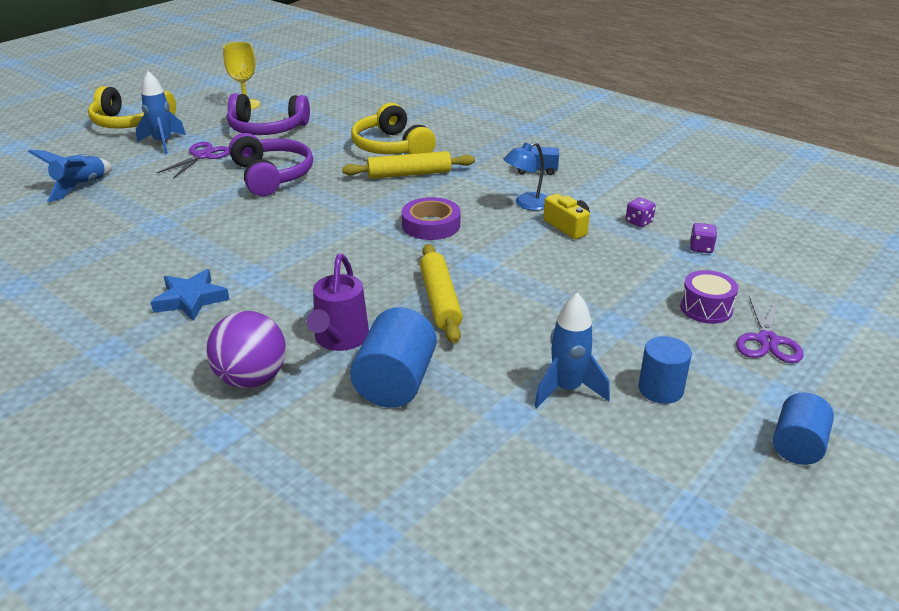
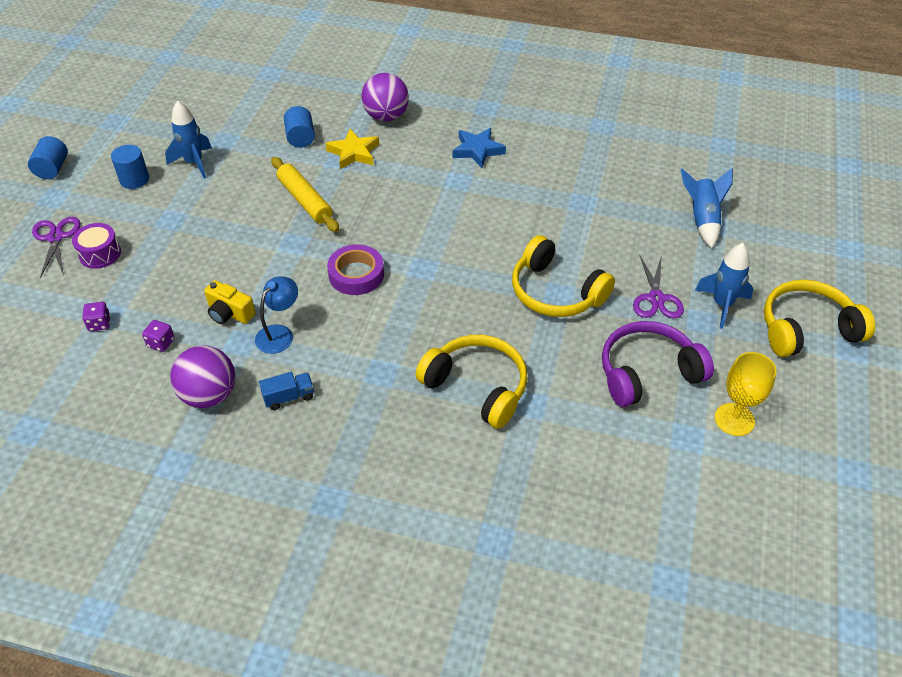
camera: 155 degrees right, 15 degrees up
purple headphones [229,133,313,196] -> yellow headphones [512,235,615,317]
purple watering can [306,254,369,351] -> yellow star [326,129,379,169]
yellow rolling pin [342,151,475,179] -> none
blue cylinder [350,307,437,408] -> blue cylinder [284,106,315,148], size x0.66
none -> purple ball [170,345,235,408]

